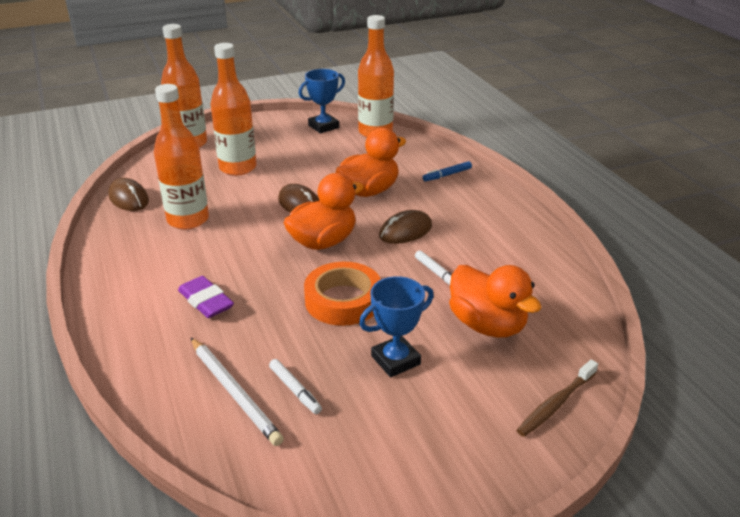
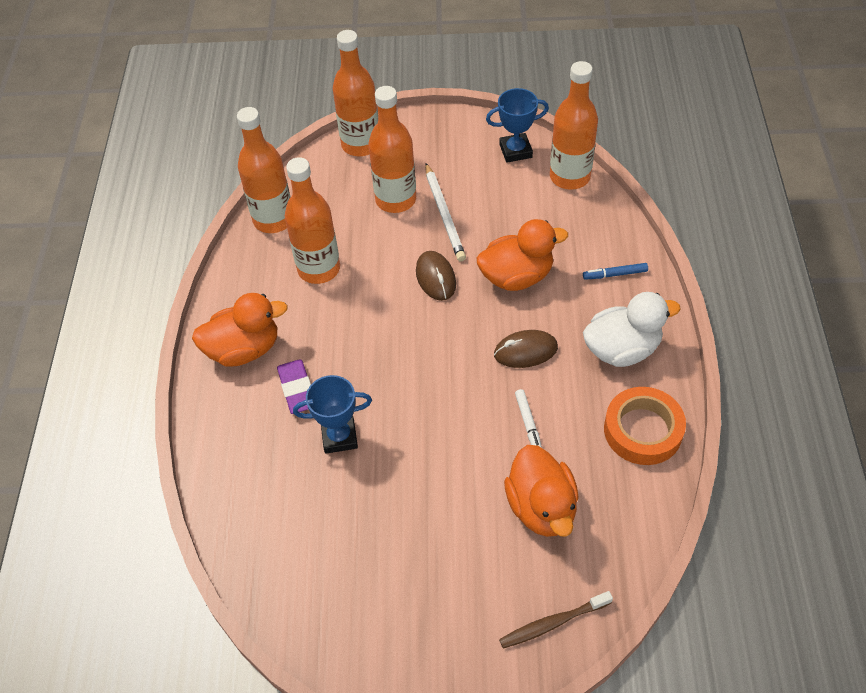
camera: 25 degrees right, 20 degrees up
brown mouse [108,178,149,211] -> orange bottle [237,107,290,233]
white pencil [191,338,284,446] -> white pencil moved to [425,163,466,261]
white marker [269,359,322,414] -> none
orange duck [284,173,364,250] -> orange duck moved to [192,293,288,366]
orange tape [304,262,381,326] -> orange tape moved to [604,387,686,465]
blue trophy [359,276,434,377] -> blue trophy moved to [293,375,372,454]
none -> white duck [583,292,681,367]

